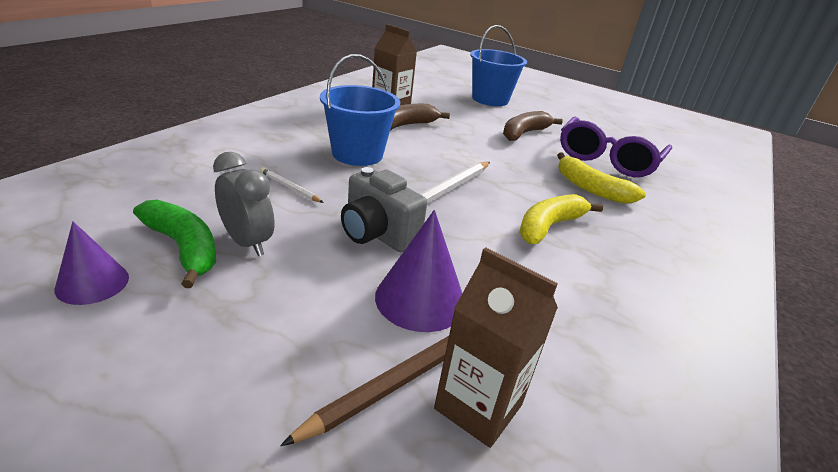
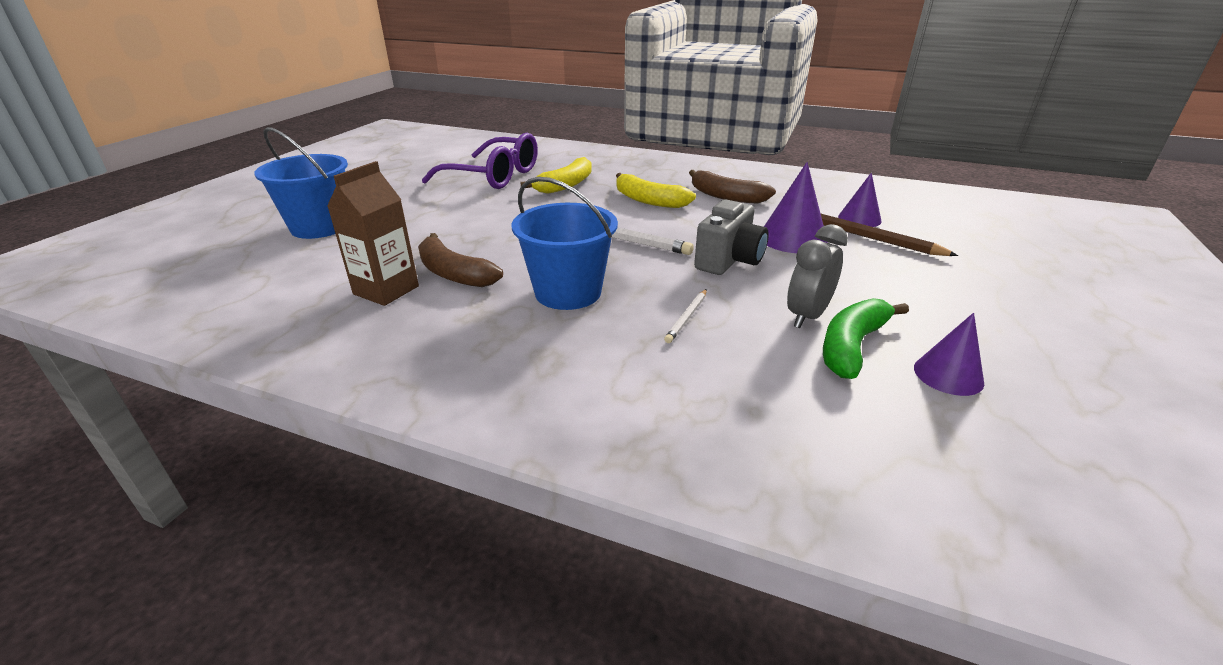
camera: 95 degrees left, 0 degrees up
brown carton [434,247,558,448] -> purple cone [838,173,882,227]
brown banana [503,111,563,141] -> brown banana moved to [689,170,776,203]

